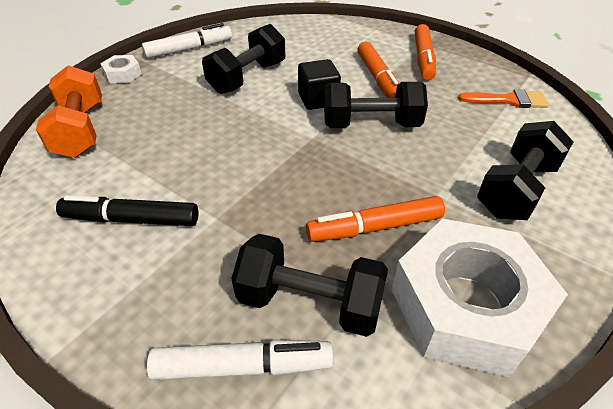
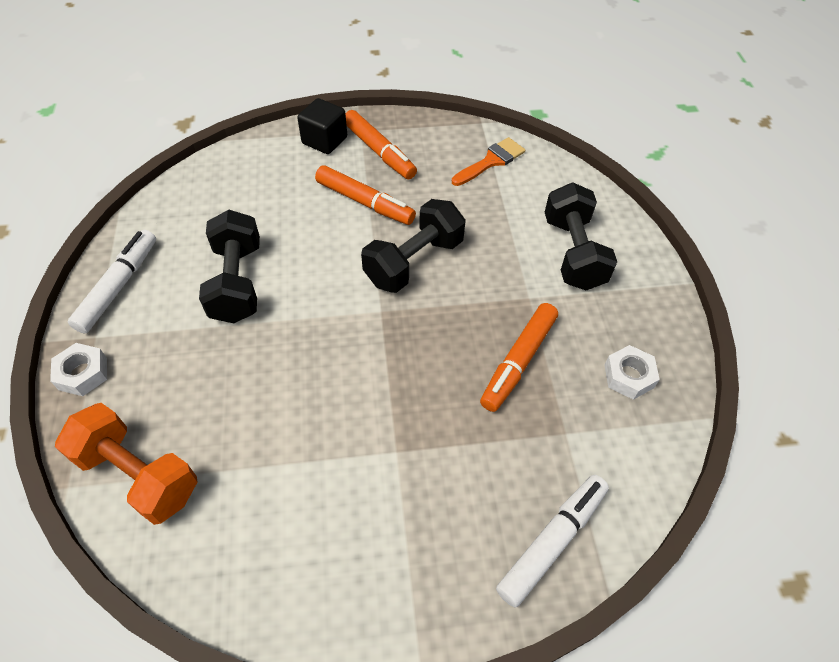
camera: 45 degrees left, 10 degrees up
black marker [56,195,198,226] -> none
black dumbbell [231,234,388,337] -> none
black cube [298,59,341,110] -> black cube moved to [297,98,347,154]
white nut [392,219,568,377] -> white nut [605,345,660,400], size x0.41

